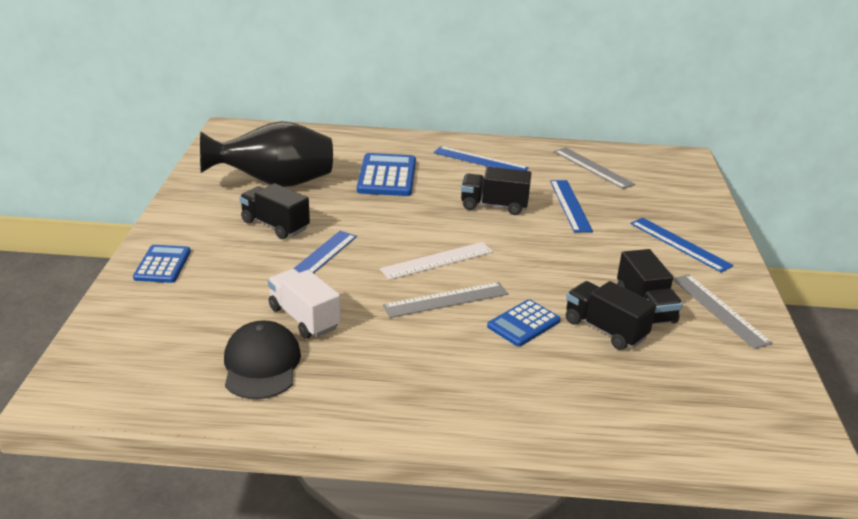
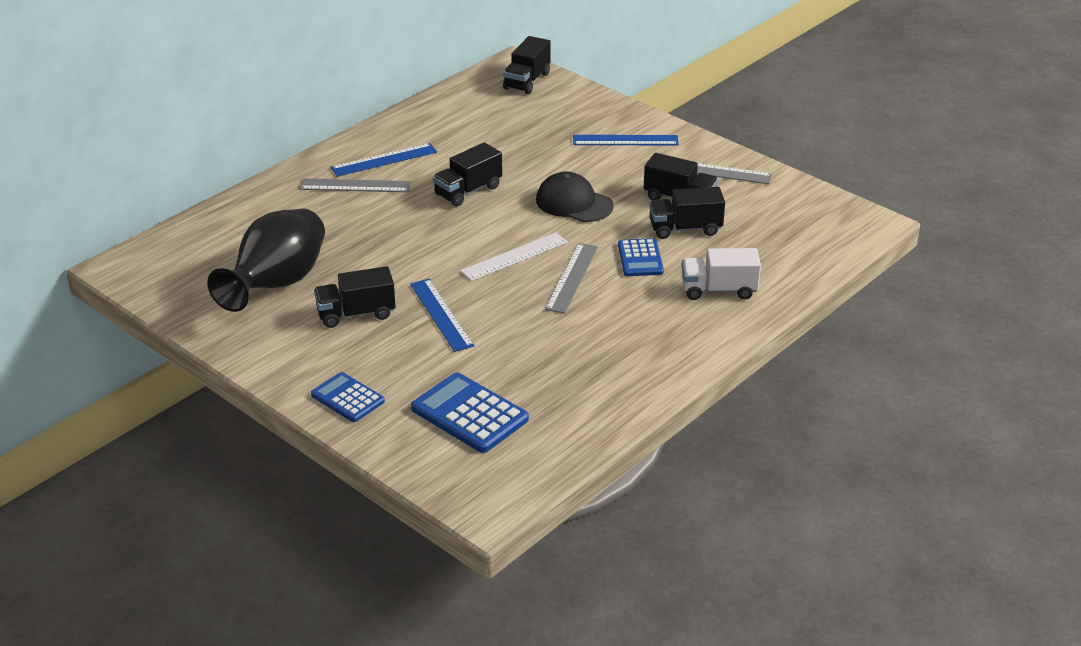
camera: 50 degrees left, 5 degrees up
black cap [224,320,301,399] -> black cap moved to [536,171,614,222]
white truck [268,269,341,339] -> white truck moved to [681,248,761,300]
blue calculator [357,153,416,196] -> blue calculator moved to [411,372,529,453]
white ruler [380,242,493,280] -> white ruler turned 45 degrees clockwise [460,233,568,281]
blue ruler [550,180,593,233] -> none
grey ruler [554,147,635,189] -> grey ruler moved to [300,179,411,192]
none -> black truck [503,36,551,94]

